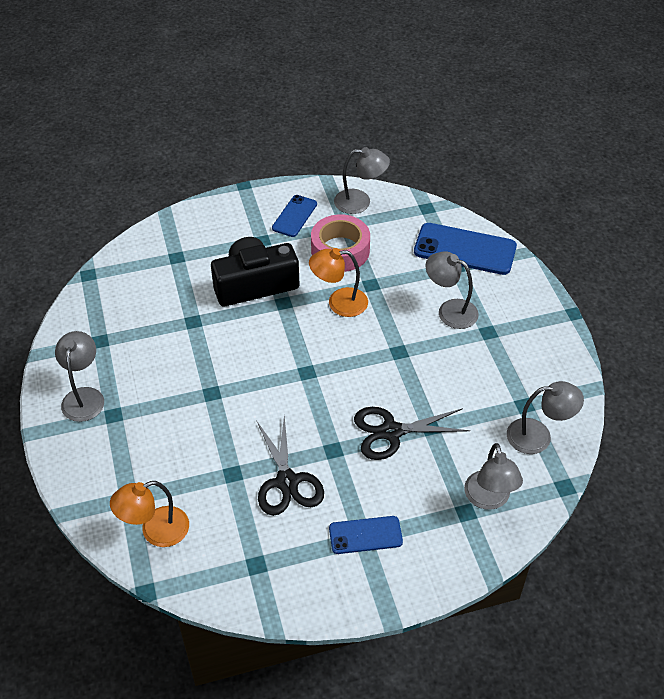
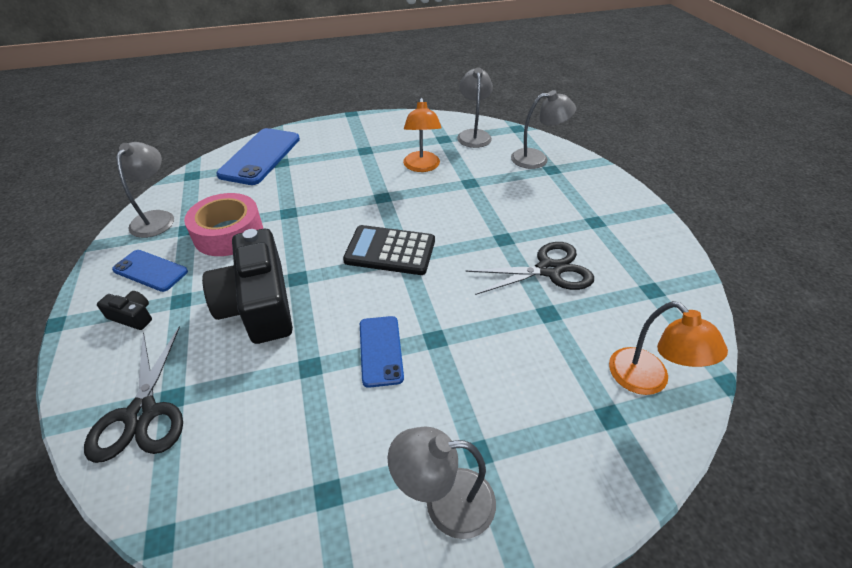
camera: 90 degrees left, 5 degrees down
orange lamp [309,248,368,317] -> orange lamp moved to [403,98,442,172]
blue phone [329,516,403,554] -> blue phone moved to [360,316,404,388]
black scissors [354,407,470,460] -> black scissors moved to [84,326,183,463]
grey lamp [426,252,479,329] -> none
none -> black camera [97,291,152,330]
none -> black calculator [343,225,435,275]

